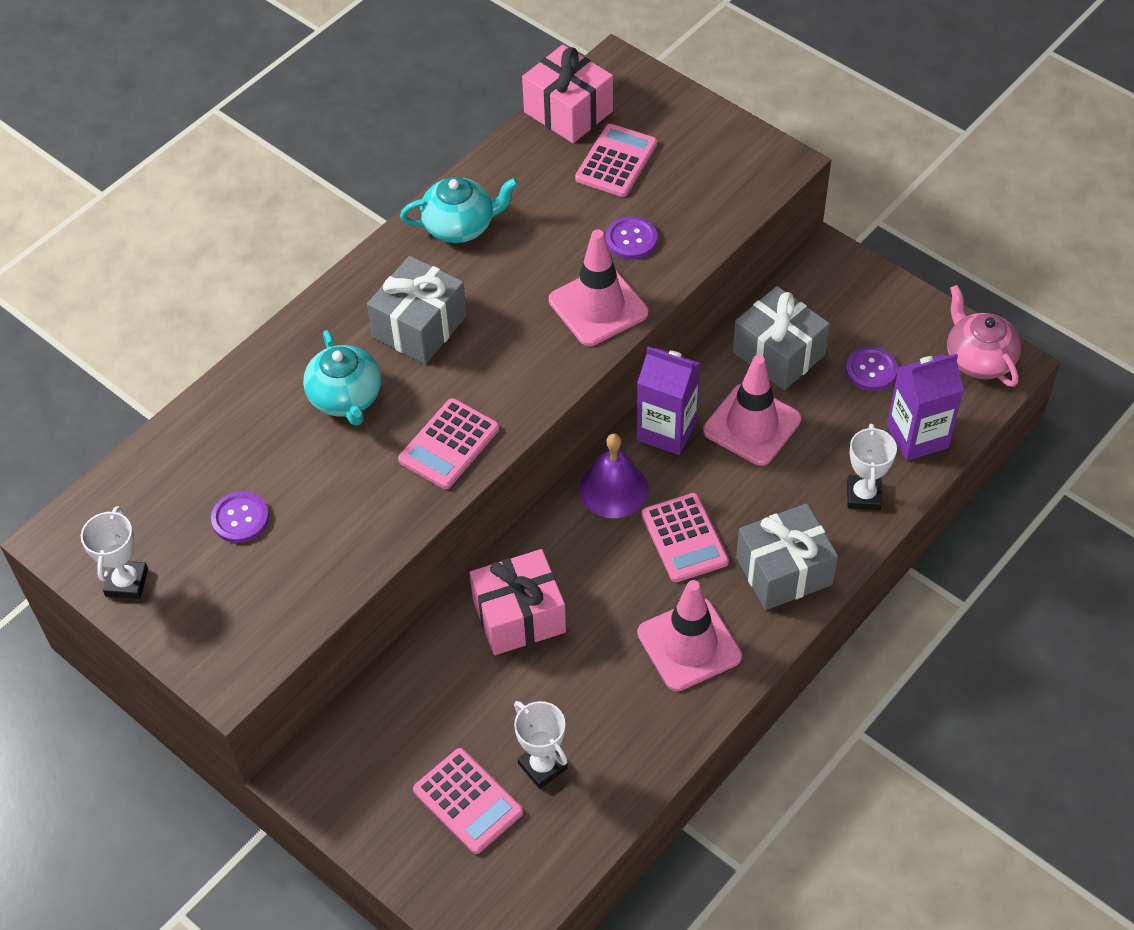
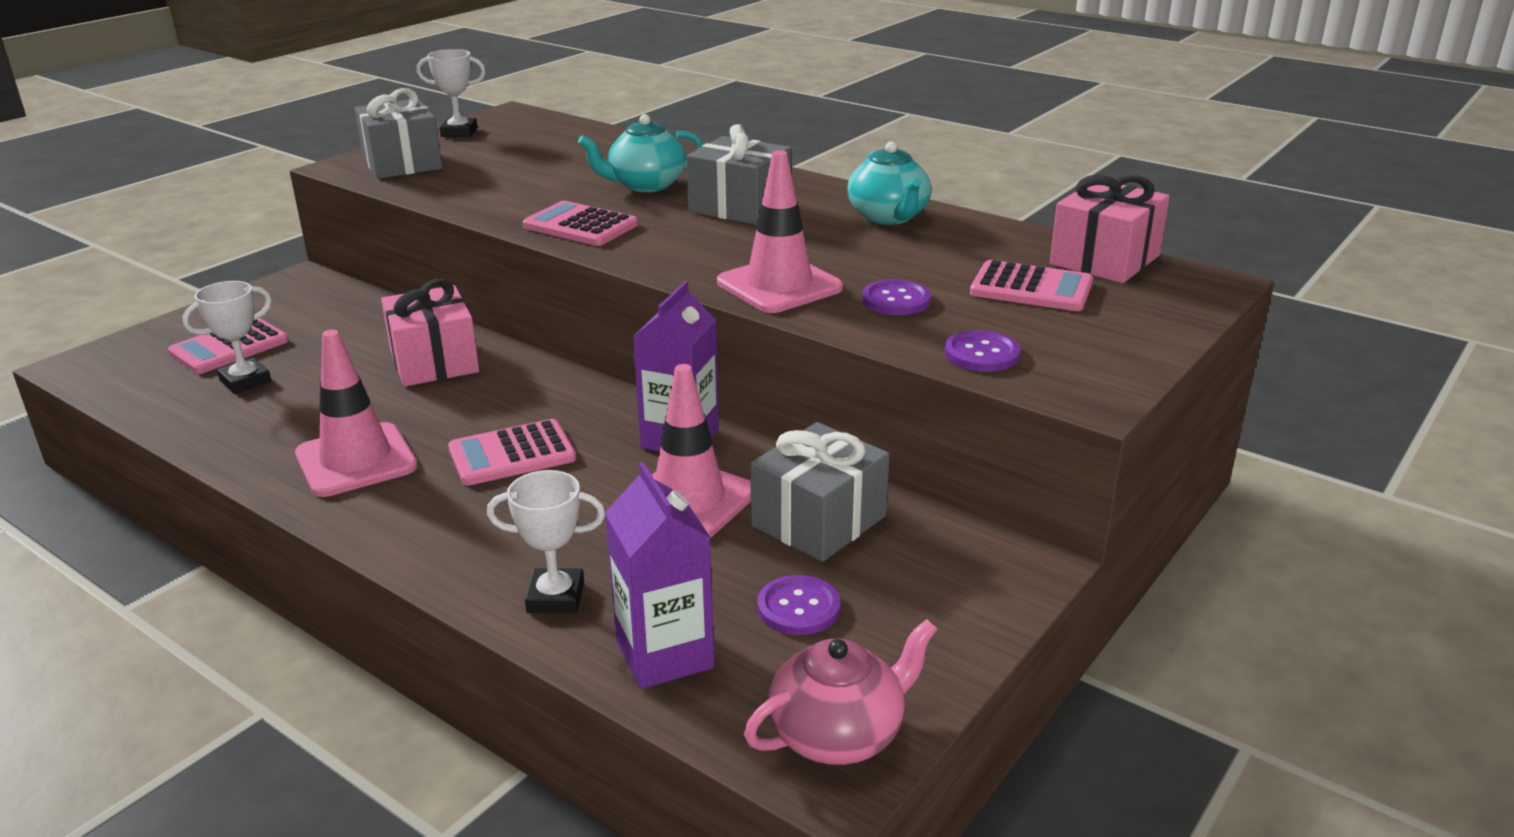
camera: 85 degrees right, 25 degrees down
purple button [211,492,269,543] -> purple button moved to [945,330,1020,372]
purple bell [579,434,649,518] -> none
grey gift [736,503,838,610] -> grey gift moved to [354,88,442,179]

